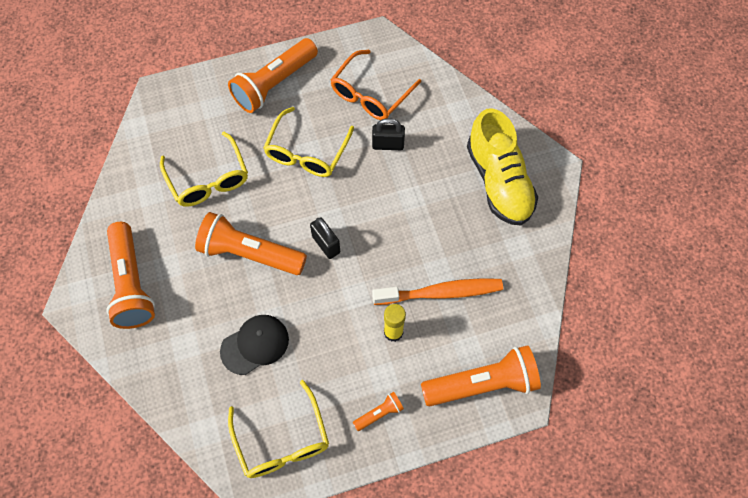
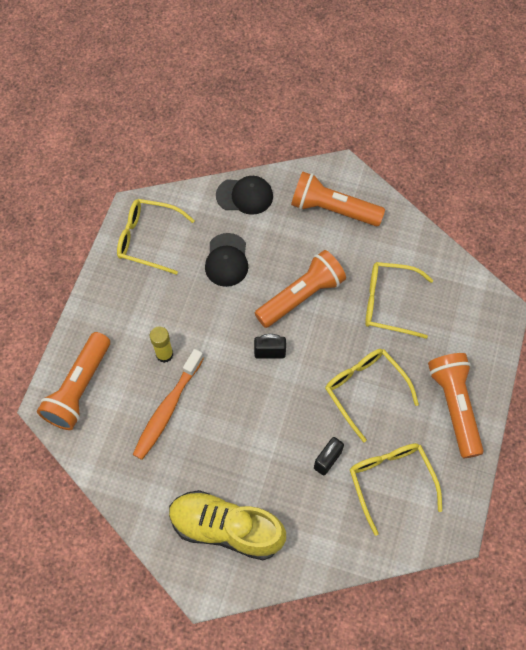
camera: 125 degrees right, 0 degrees up
orange glasses [331,50,421,120] -> yellow glasses [350,443,442,536]
orange flashlight [353,392,404,431] -> none
none -> black cap [216,176,273,215]

